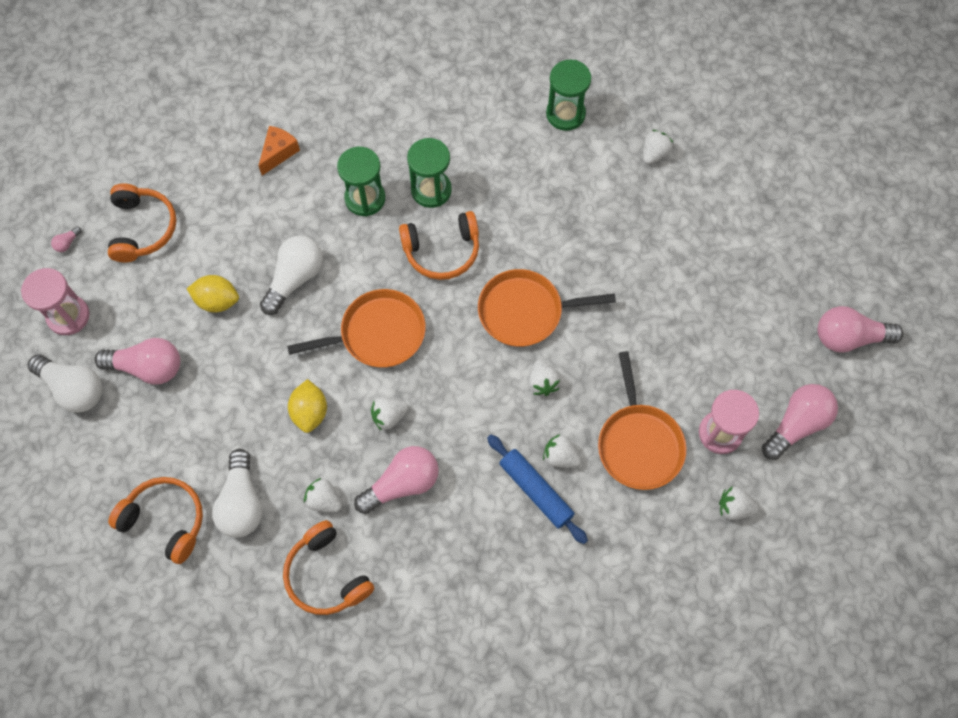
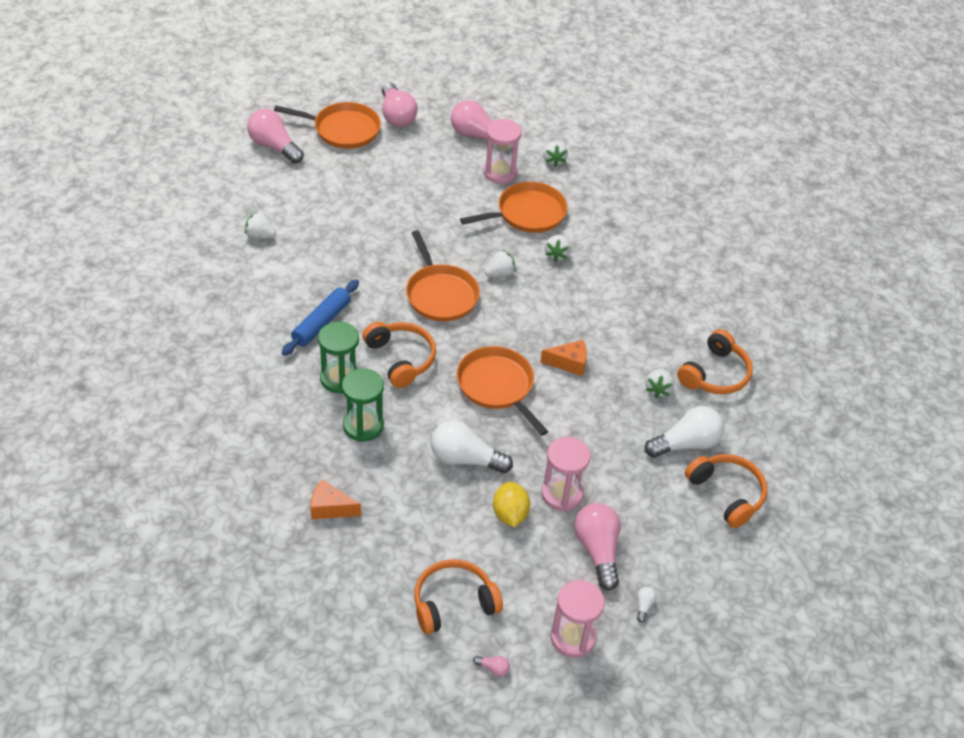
camera: 110 degrees left, 20 degrees down
white light bulb [28,355,103,413] -> white light bulb [637,587,656,622], size x0.40
orange headphones [108,477,203,564] -> orange headphones turned 135 degrees clockwise [685,454,767,528]
yellow lemon [288,379,327,433] -> none
pink light bulb [354,446,439,514] -> pink light bulb moved to [247,109,304,163]
white strawberry [371,398,409,431] -> orange cheese [540,340,587,376]
blue rolling pin [487,435,588,544] -> blue rolling pin moved to [282,279,359,356]
green hourglass [546,60,591,131] -> none
none -> orange pan [274,102,381,149]
none -> pink hourglass [541,437,591,511]

